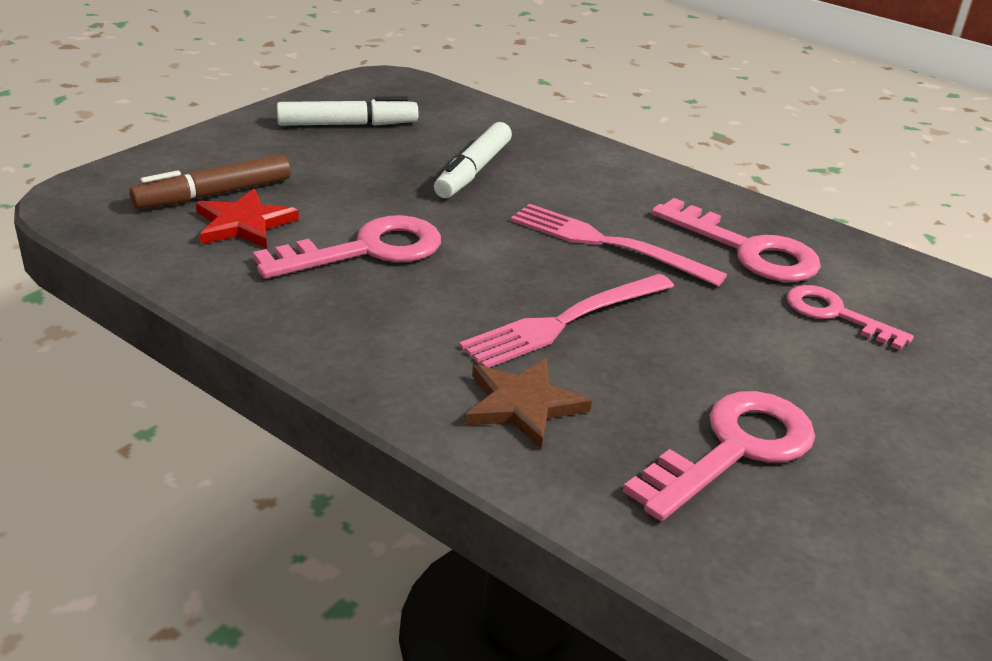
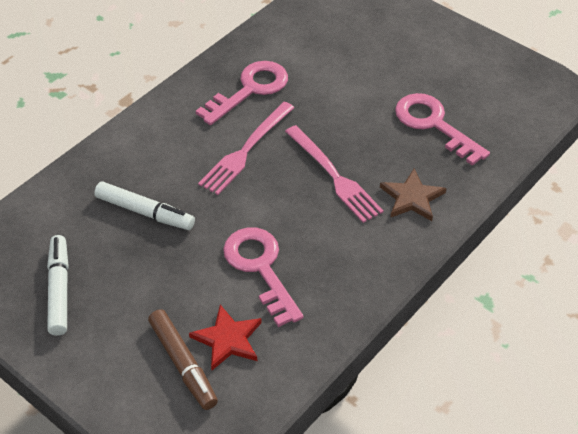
camera: 85 degrees left, 15 degrees up
pink key [787,285,914,350] -> none

